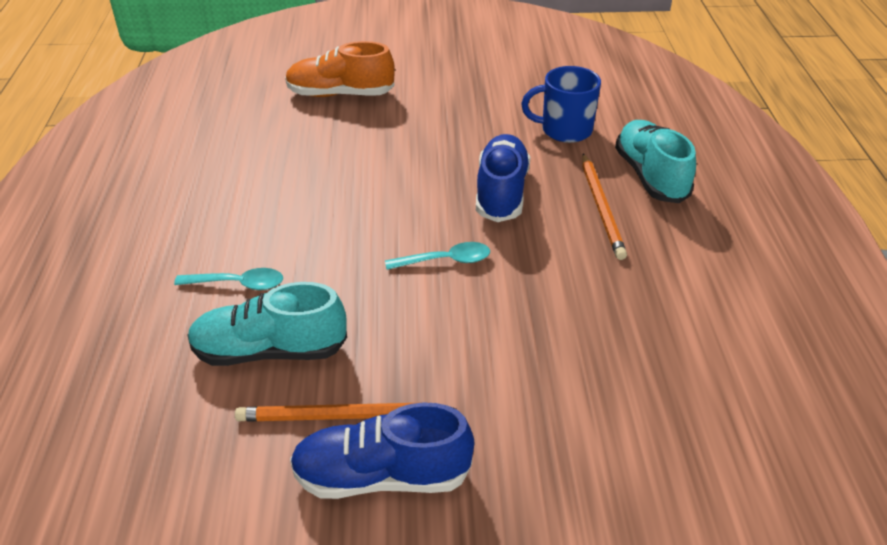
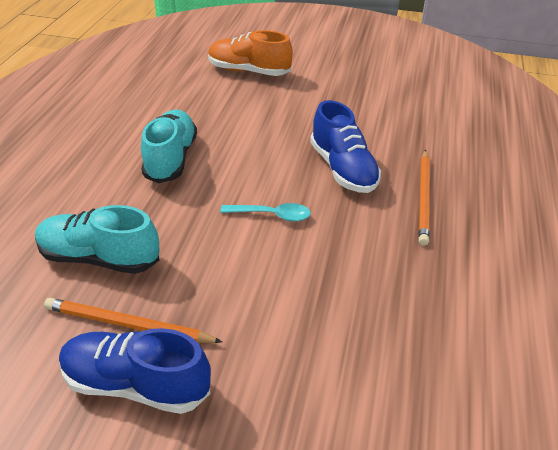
camera: 15 degrees right, 0 degrees up
turquoise spoon [174,268,283,290] -> none
blue shoe [476,134,531,222] -> blue shoe turned 135 degrees clockwise [310,100,381,193]
blue mug [521,66,601,143] -> none
turquoise shoe [615,120,696,203] -> turquoise shoe moved to [141,110,197,183]

